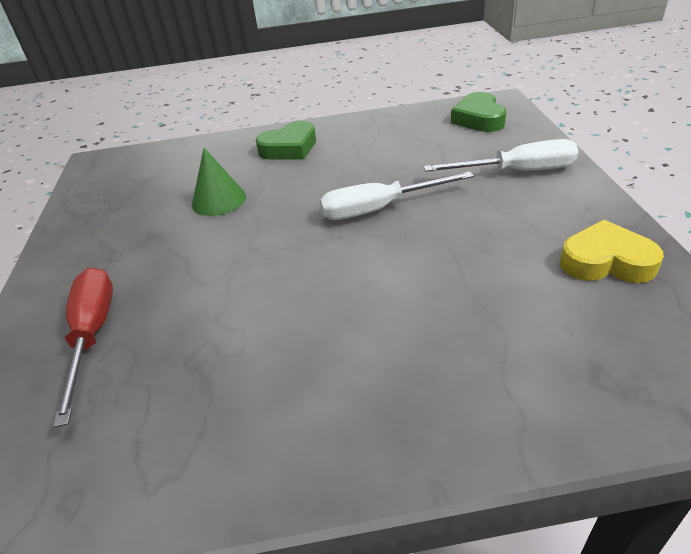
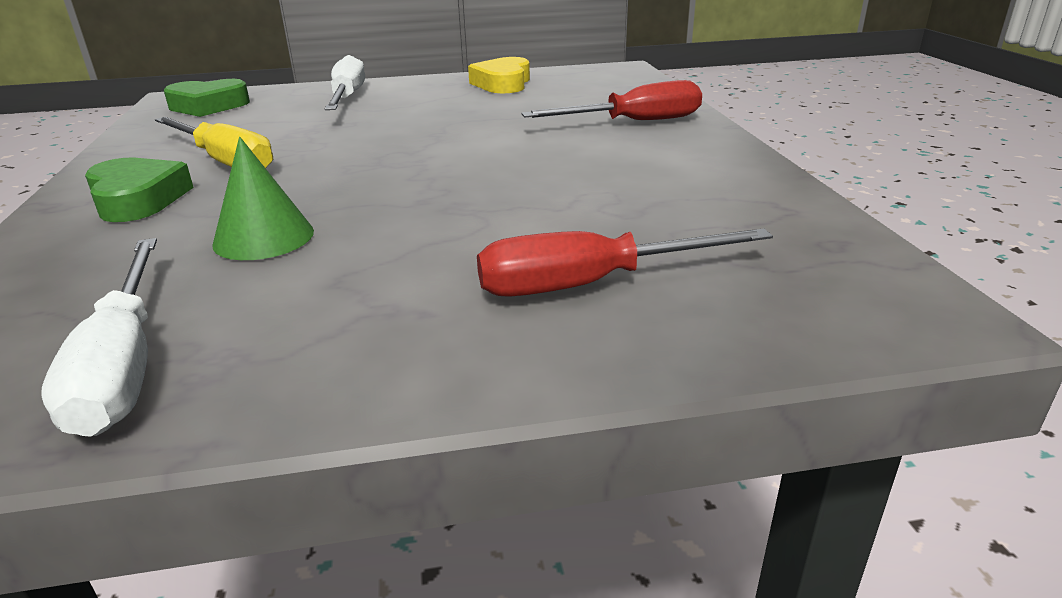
camera: 95 degrees left, 10 degrees down
white screwdriver [320,171,474,220] -> white screwdriver moved to [41,238,157,437]
none -> yellow screwdriver [155,117,273,168]
none -> red screwdriver [521,80,702,120]

